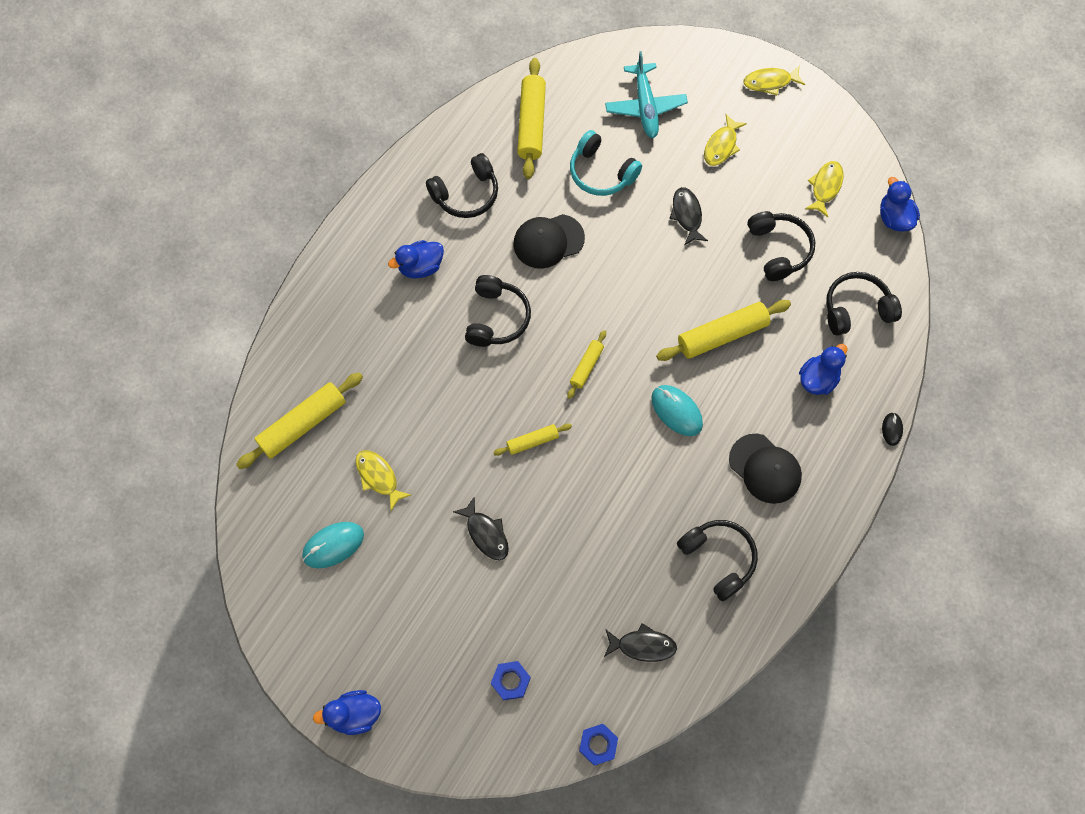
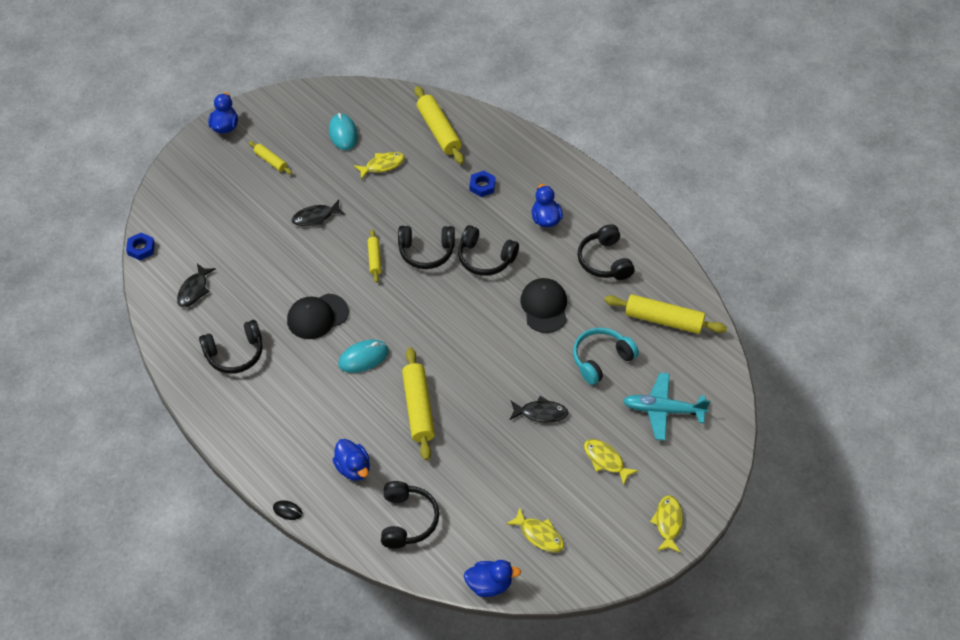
camera: 105 degrees right, 15 degrees down
blue nut [491,661,531,700] -> blue nut moved to [469,171,496,197]
yellow rolling pin [567,330,606,399] -> yellow rolling pin moved to [248,141,292,174]
black cap [729,434,802,504] -> black cap moved to [287,293,349,339]
black headphones [747,211,815,281] -> black headphones moved to [398,226,455,269]

